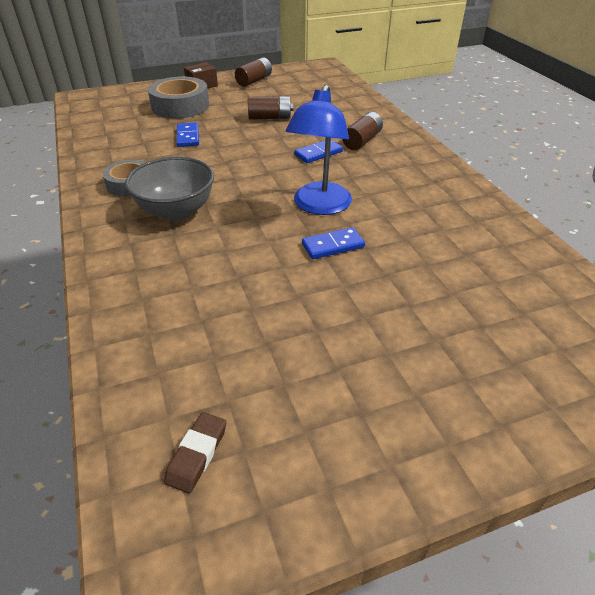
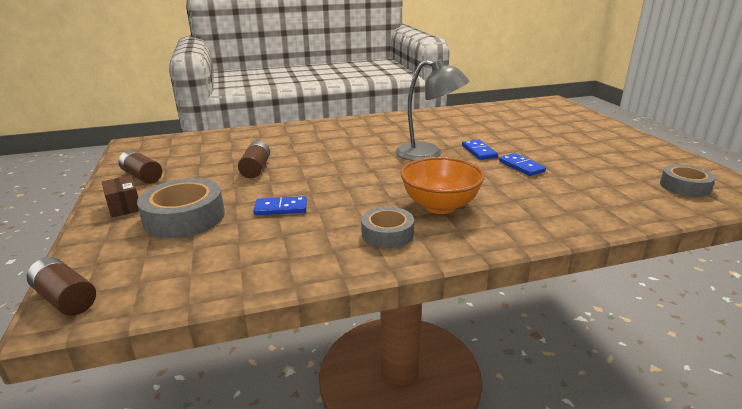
camera: 85 degrees left, 15 degrees down
grey bowl [125,157,214,221] -> orange bowl [401,157,485,214]
brown eraser [164,412,226,493] -> grey tape [660,164,716,197]
blue lamp [286,84,352,215] -> grey lamp [396,59,469,161]
blue domino [294,140,343,163] -> blue domino moved to [499,153,546,176]
brown battery [343,112,383,150] -> brown battery moved to [27,257,96,316]

